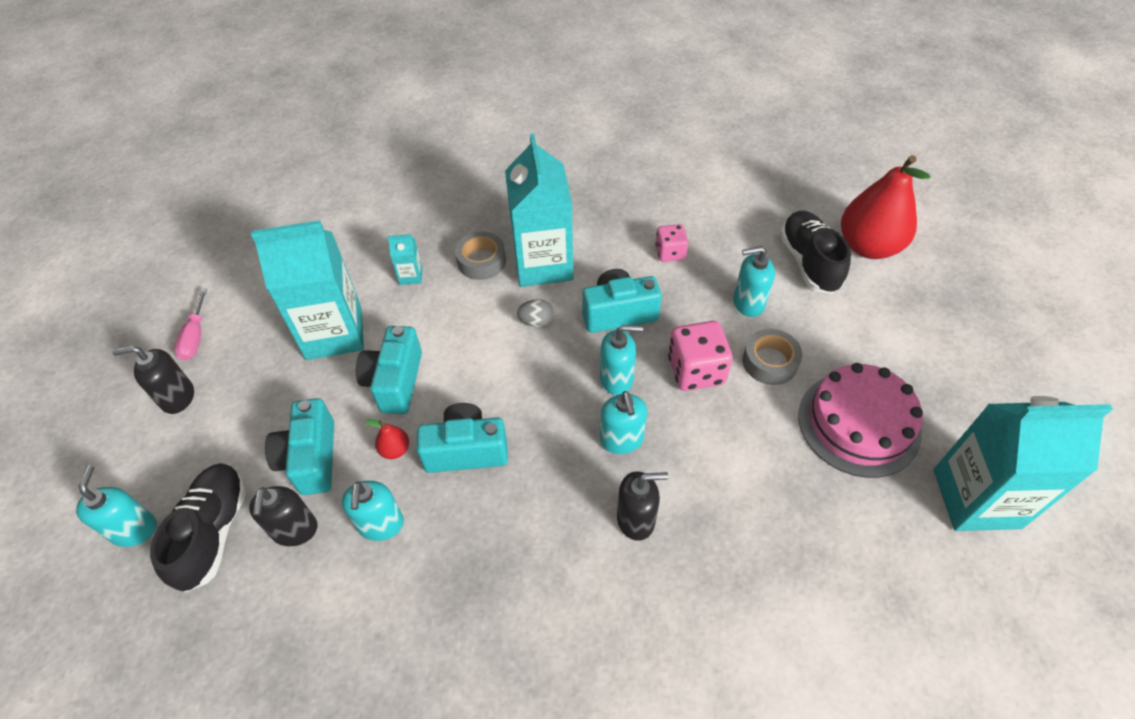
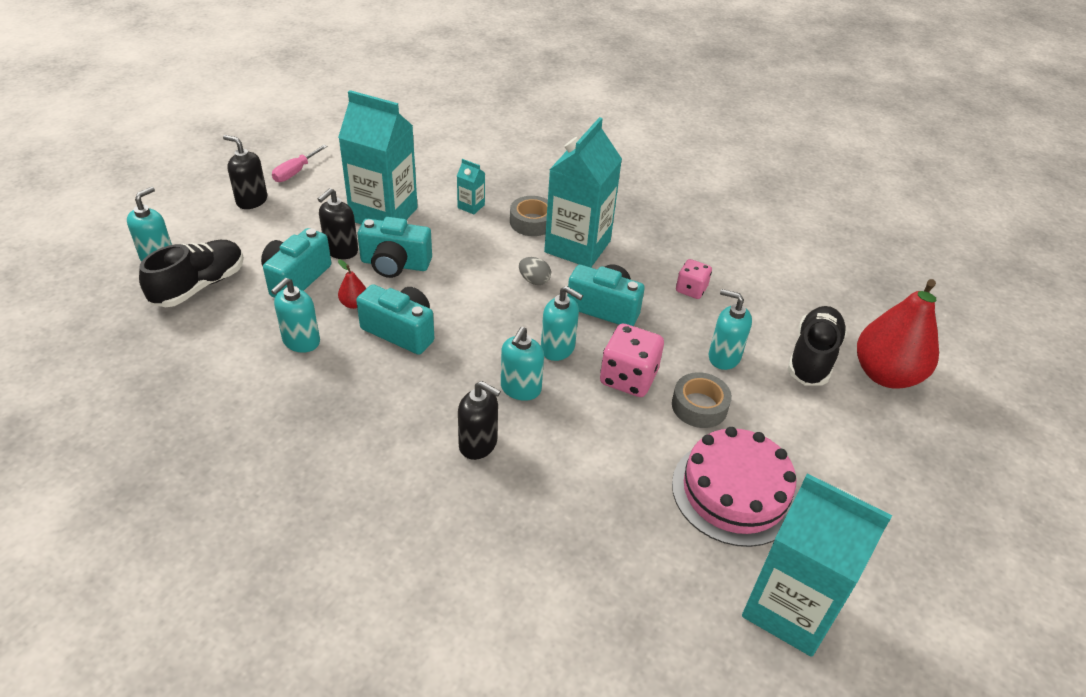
camera: 30 degrees right, 10 degrees down
black soap dispenser [249,486,318,546] -> black soap dispenser moved to [318,188,358,259]
turquoise camera [356,326,422,414] -> turquoise camera turned 120 degrees counterclockwise [357,217,432,278]

